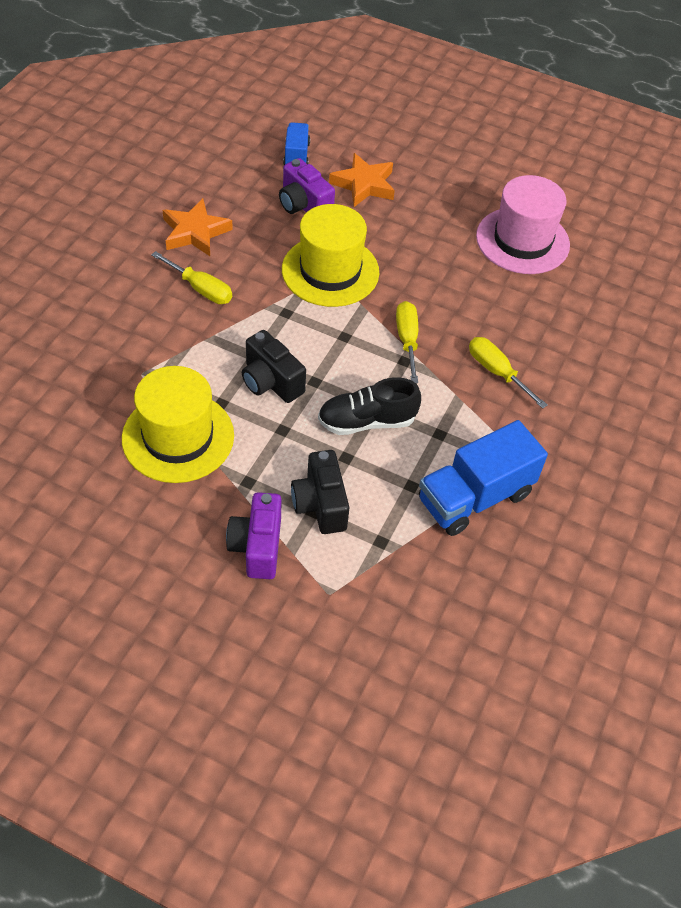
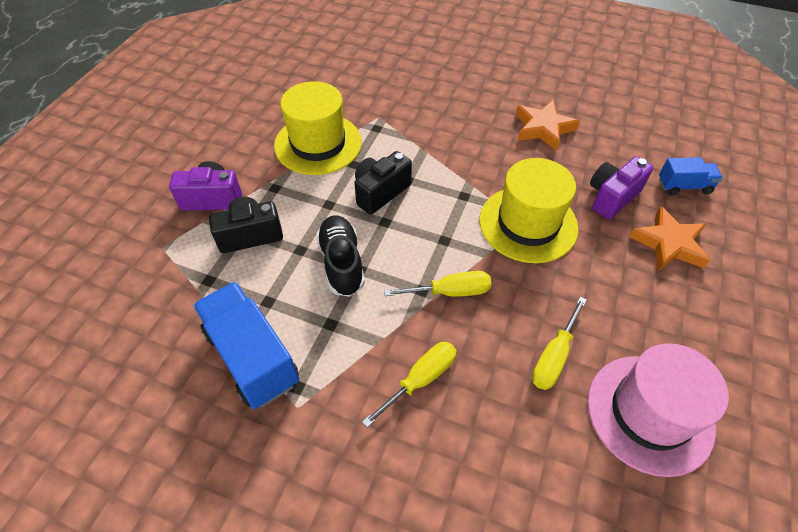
camera: 90 degrees right, 0 degrees up
yellow screwdriver [151,251,232,304] -> yellow screwdriver moved to [532,296,587,390]

